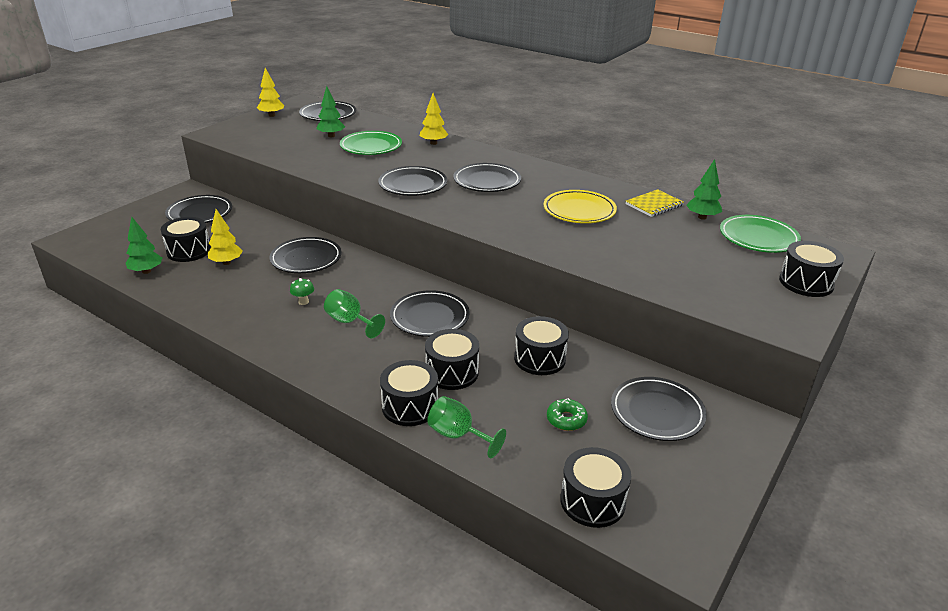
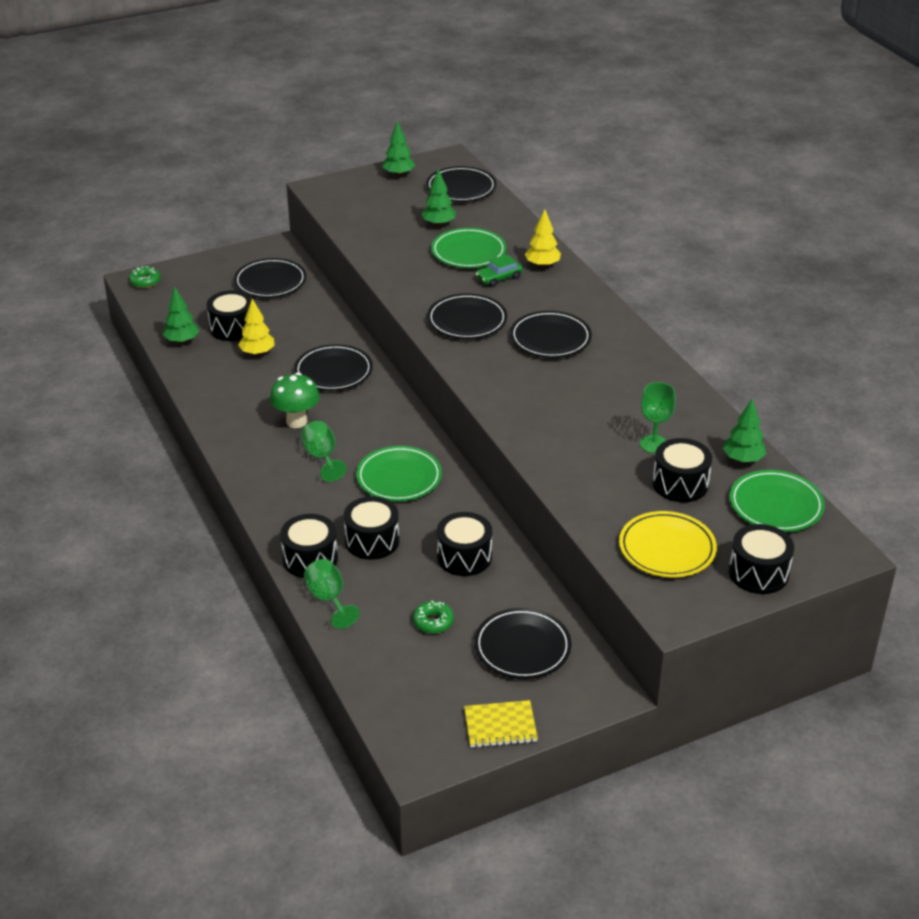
camera: 30 degrees right, 5 degrees up
yellow tree [257,68,284,117] -> green tree [383,121,415,177]
green mushroom [290,278,314,305] -> green mushroom [270,372,320,428], size x1.95
black plate [390,290,470,337] -> green plate [356,446,442,501]
yellow plate [544,190,617,223] -> yellow plate moved to [619,511,717,577]
black drum [560,447,631,528] -> black drum moved to [652,438,712,502]
yellow notebook [626,189,684,217] -> yellow notebook moved to [464,700,538,748]
none -> green donut [129,266,161,288]
none -> green car [476,254,523,287]
none -> green goblet [640,382,676,453]

